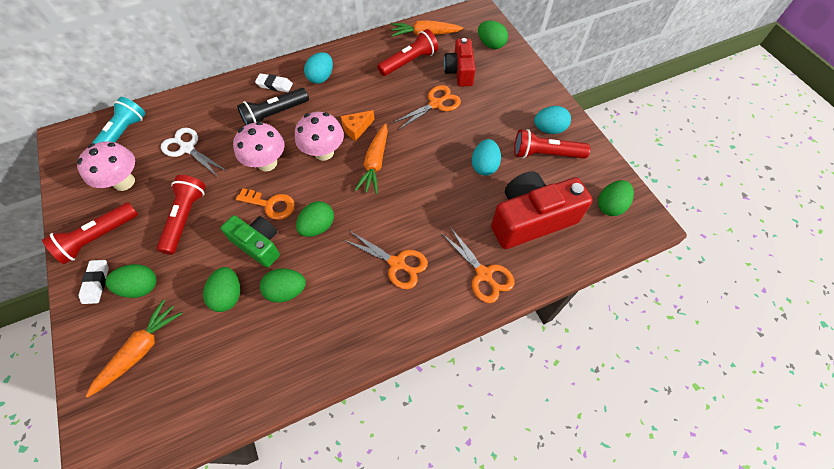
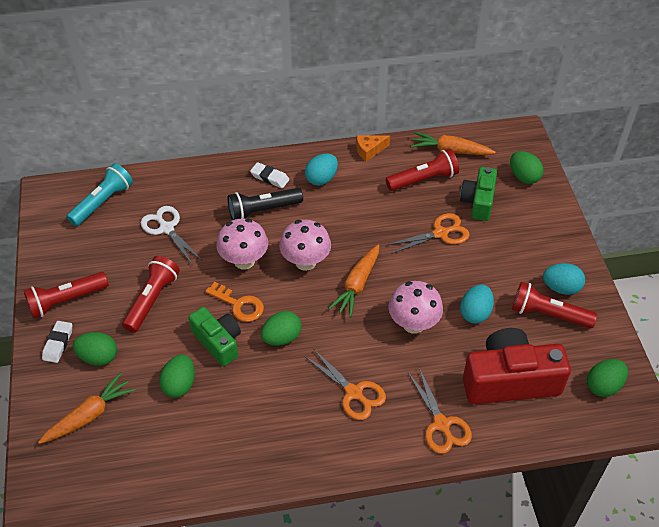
camera: 15 degrees right, 10 degrees down
pink mushroom [77,141,135,191] -> pink mushroom moved to [388,281,443,334]
green egg [260,268,306,303] -> none
orange cheese [341,110,375,141] -> orange cheese moved to [356,135,390,162]
red camera [444,38,475,87] -> green camera [460,167,497,221]

